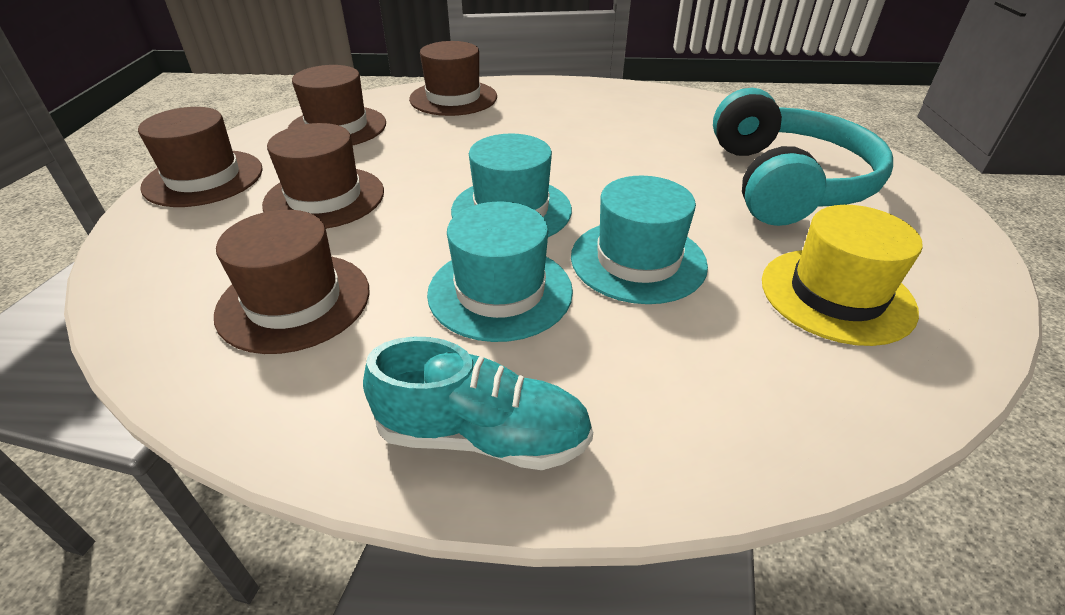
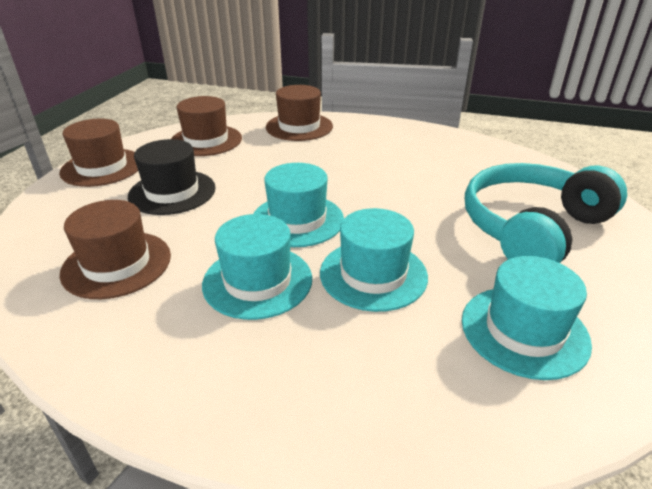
camera: 15 degrees right, 5 degrees down
brown hat [262,123,384,229] -> black hat [128,139,216,215]
turquoise shoe [363,337,593,470] -> none
turquoise headphones [713,88,893,226] -> turquoise headphones turned 150 degrees counterclockwise [465,163,627,263]
yellow hat [762,205,923,346] -> turquoise hat [462,256,592,380]

